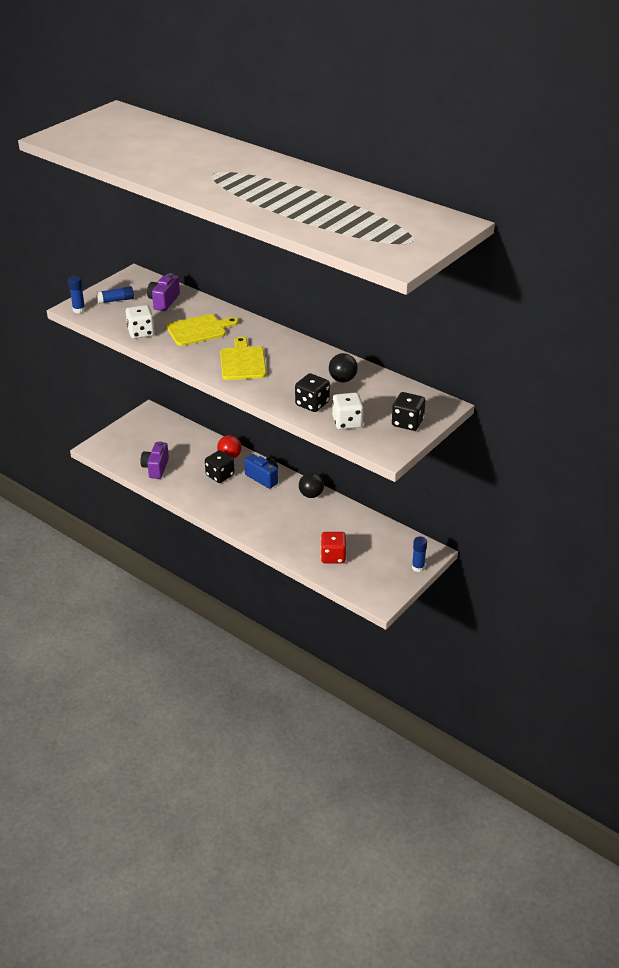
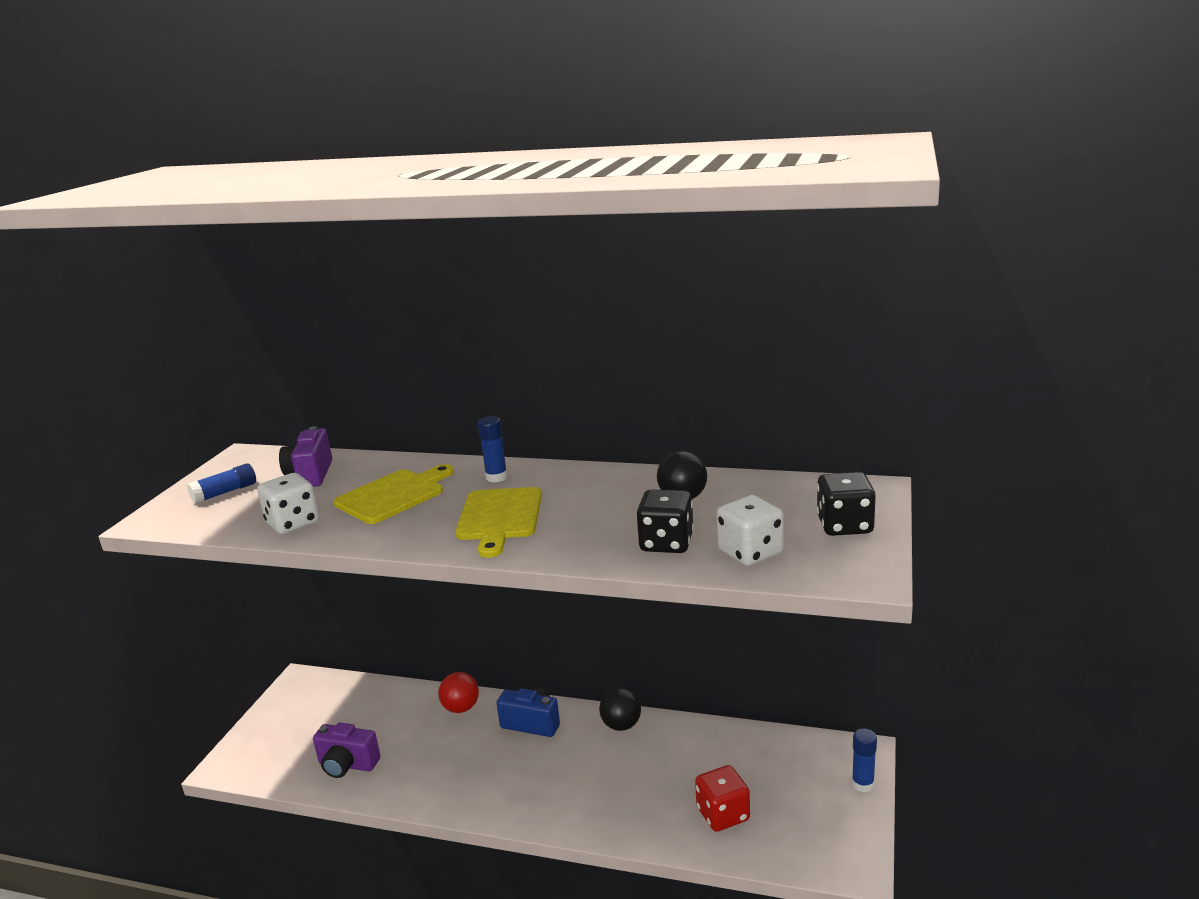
camera: 20 degrees left, 15 degrees down
blue glue stick [68,276,85,313] -> blue glue stick moved to [478,416,507,482]
purple camera [140,441,169,479] -> purple camera turned 60 degrees counterclockwise [313,723,380,778]
black dice [205,450,235,483] -> none
yellow cutting board [220,337,266,380] -> yellow cutting board turned 150 degrees counterclockwise [456,487,542,558]

